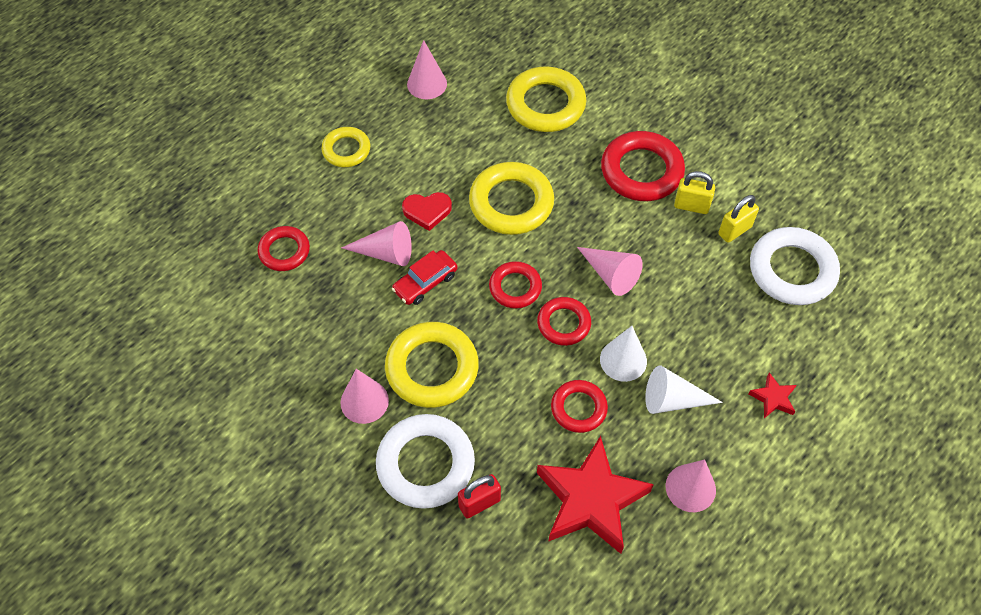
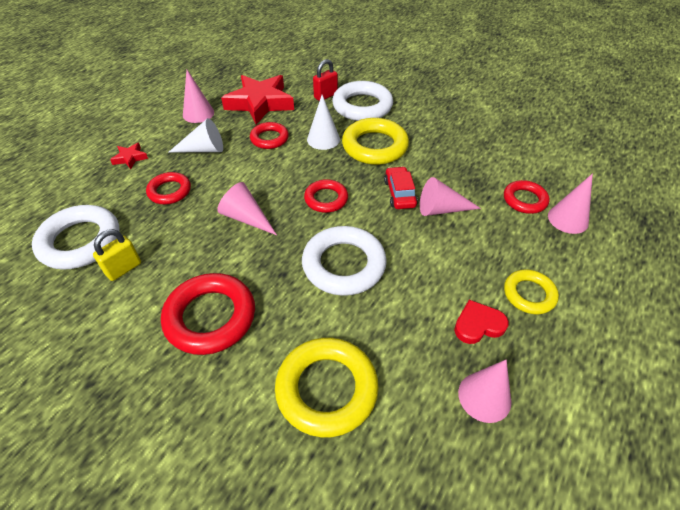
camera: 170 degrees right, 10 degrees down
pink cone [340,369,389,424] -> pink cone moved to [548,173,593,234]
red car [392,250,458,305] -> red car turned 45 degrees counterclockwise [384,166,418,209]
red heart [402,192,452,231] -> red heart moved to [454,300,509,344]
yellow ring [469,162,554,235] -> white ring [302,226,387,296]
red ring [537,297,591,346] -> red ring moved to [146,172,191,204]
white cone [600,326,647,382] -> white cone moved to [307,95,340,150]
yellow padlock [674,171,715,214] -> none

